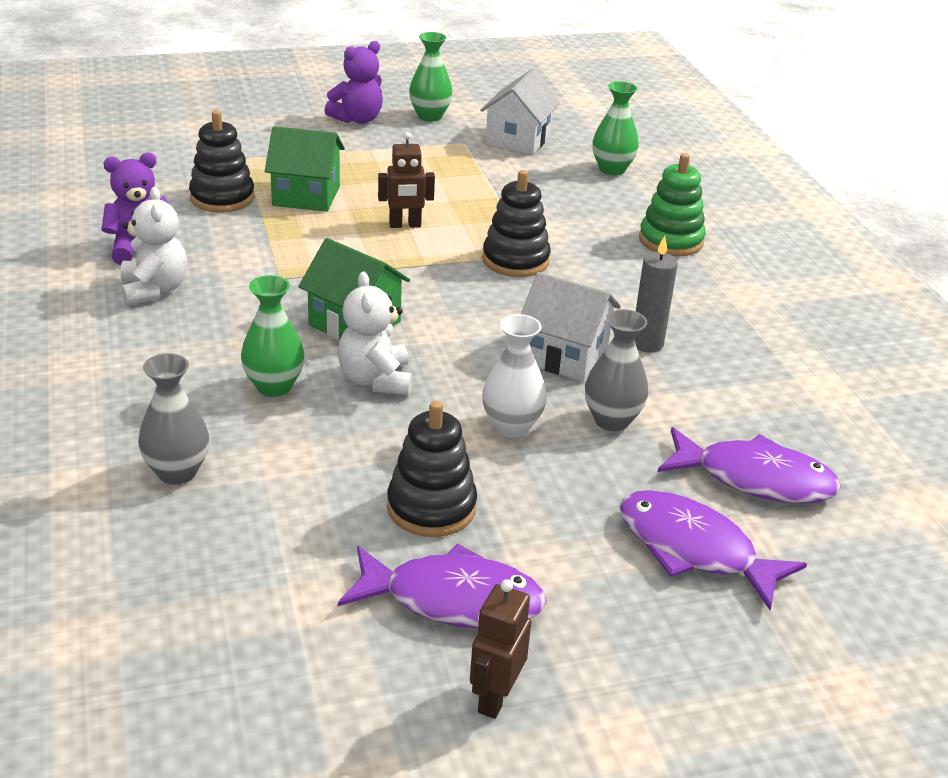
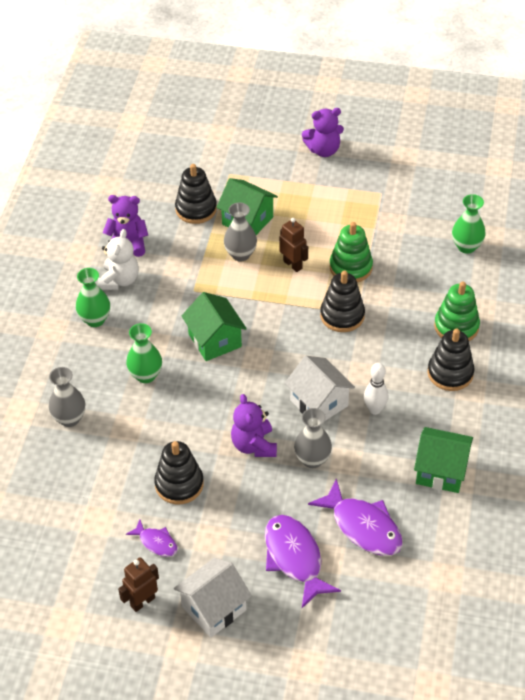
camera: 30 degrees right, 15 degrees up
white teddy bear [338,272,412,395] -> none
purple fish [338,543,547,628] -> purple fish [126,519,178,557], size x0.53
brown robot [378,132,435,228] -> brown robot turned 150 degrees counterclockwise [280,218,308,272]
green vase [409,32,453,122] -> green vase moved to [76,268,110,327]
white house [480,69,560,155] -> white house moved to [174,558,252,637]
white vase [482,314,547,438] -> purple teddy bear [231,394,277,457]
grey candle [634,236,678,353] -> white bowling pin [364,363,388,415]
none -> grey vase [224,202,257,261]
none -> green stacking toy [329,222,373,282]
none -> green house [414,427,473,493]
none -> black stacking toy [428,328,474,391]

